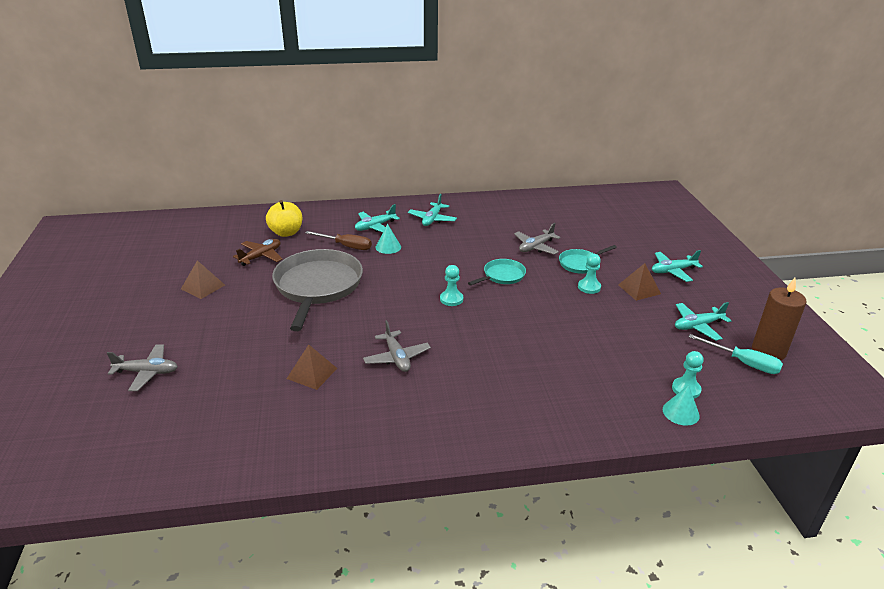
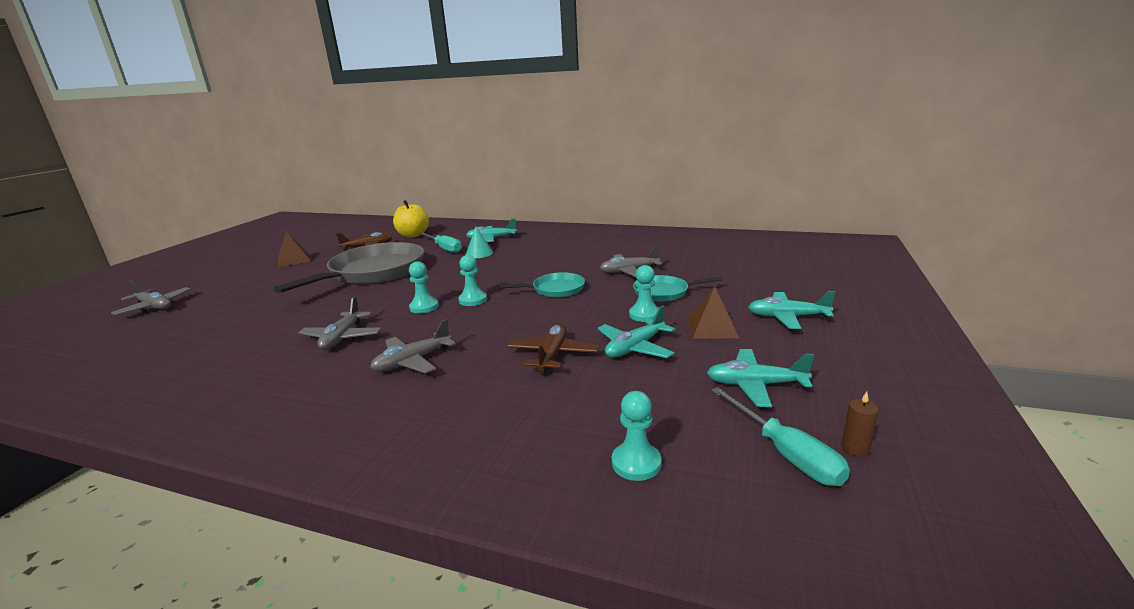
camera: 30 degrees right, 10 degrees down
brown pyramid [287,344,337,390] -> none
brown screwdriver [305,231,372,250] -> turquoise screwdriver [420,233,462,253]
turquoise plane [408,194,457,226] -> turquoise plane moved to [598,306,675,358]
turquoise cone [663,385,700,426] -> none
brown candle [752,278,807,361] -> brown candle [841,392,879,457], size x0.40
none -> grey plane [370,319,456,374]
none -> turquoise pawn [409,261,439,313]
none -> brown plane [507,324,599,375]

